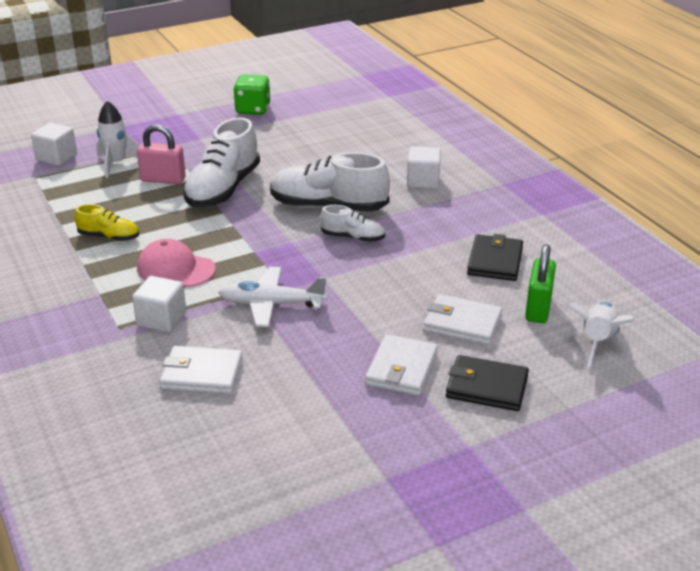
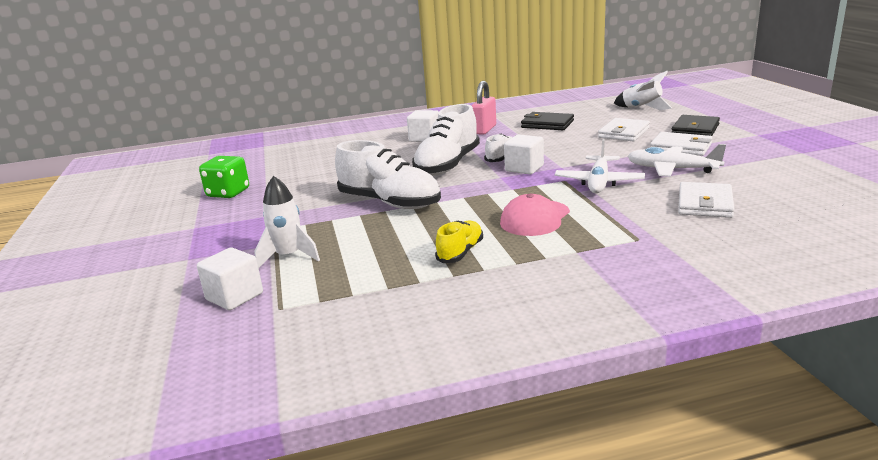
camera: 75 degrees left, 10 degrees down
white cube [132,276,186,332] -> white cube moved to [504,134,544,174]
pink padlock [137,124,186,185] -> pink padlock moved to [472,81,496,135]
green padlock [525,244,556,323] -> none
none -> white plane [627,144,726,177]

